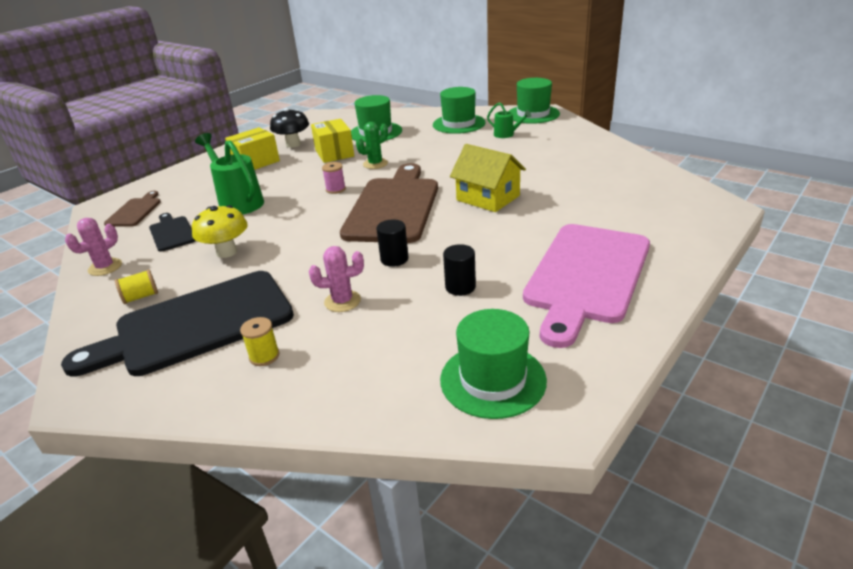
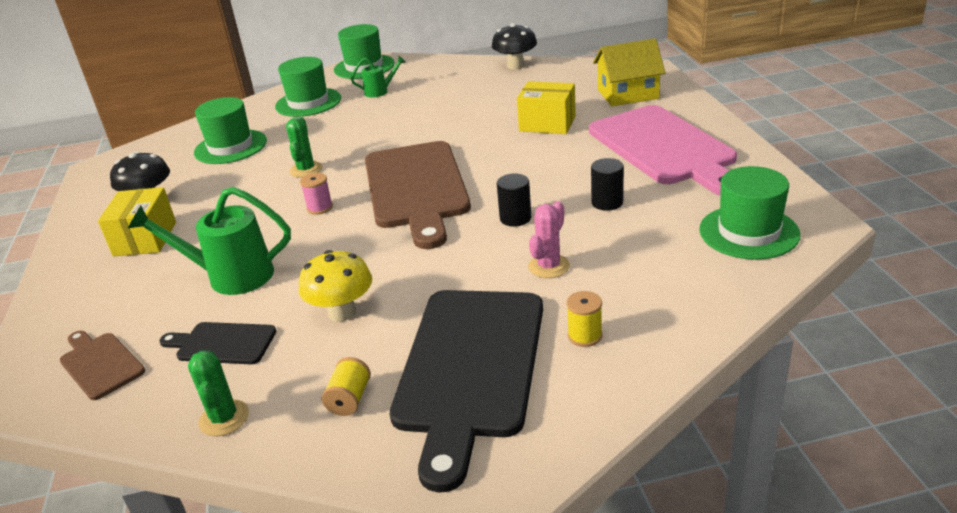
camera: 50 degrees left, 0 degrees up
pink cactus [65,218,122,276] -> green cactus [188,351,249,436]
yellow box [311,119,354,163] -> yellow box moved to [517,81,576,134]
brown cutting board [340,163,438,243] -> brown cutting board turned 150 degrees counterclockwise [365,141,471,249]
yellow house [450,144,526,212] -> yellow house moved to [593,38,666,106]
none -> black mushroom [492,23,537,69]

